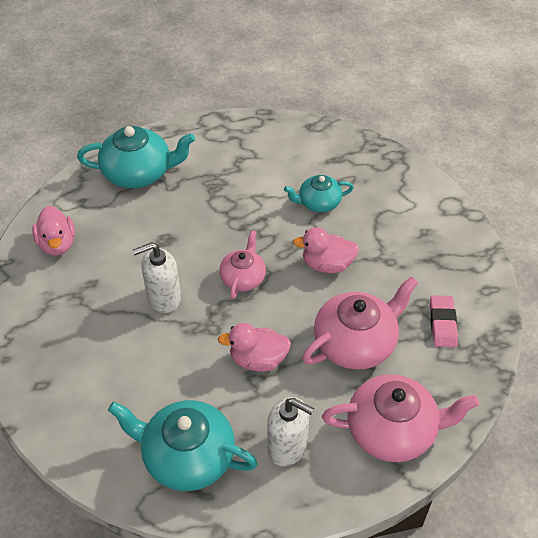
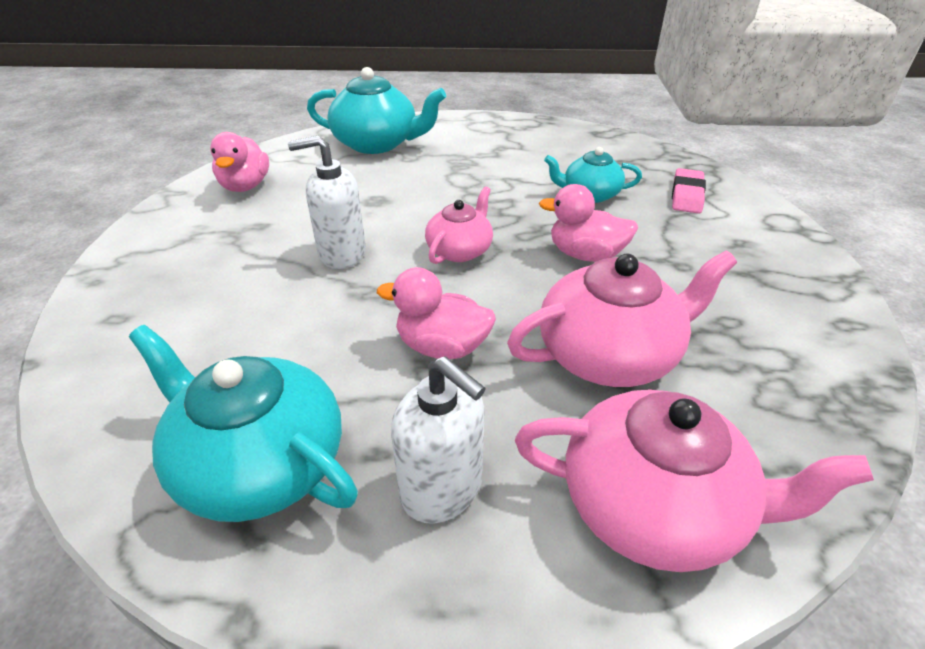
camera: 15 degrees right, 10 degrees down
pink eraser [430,295,458,347] -> pink eraser moved to [672,168,706,214]

